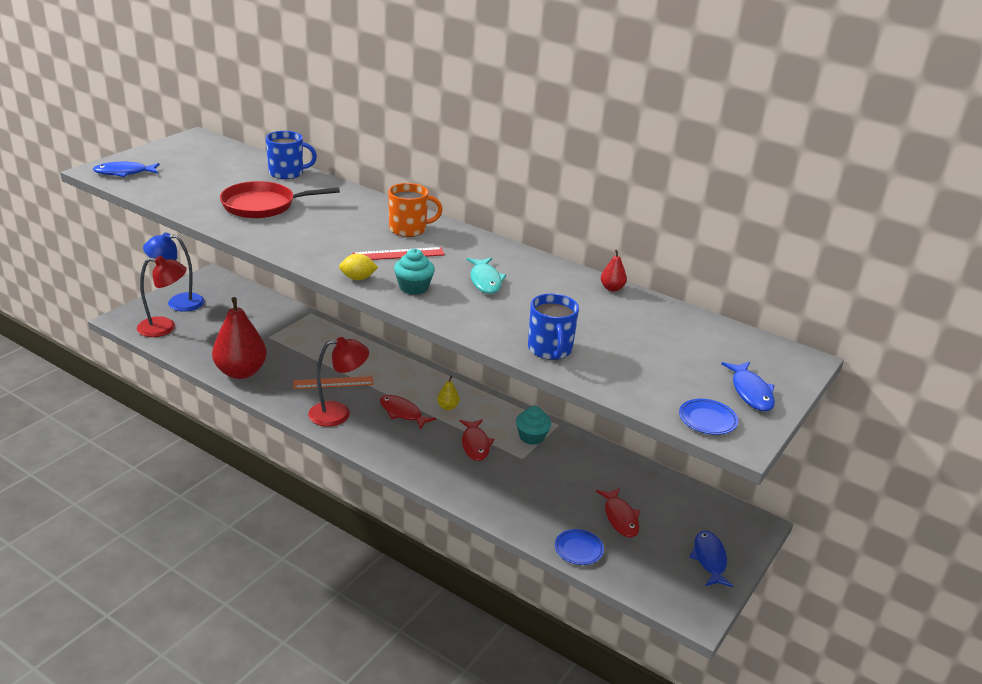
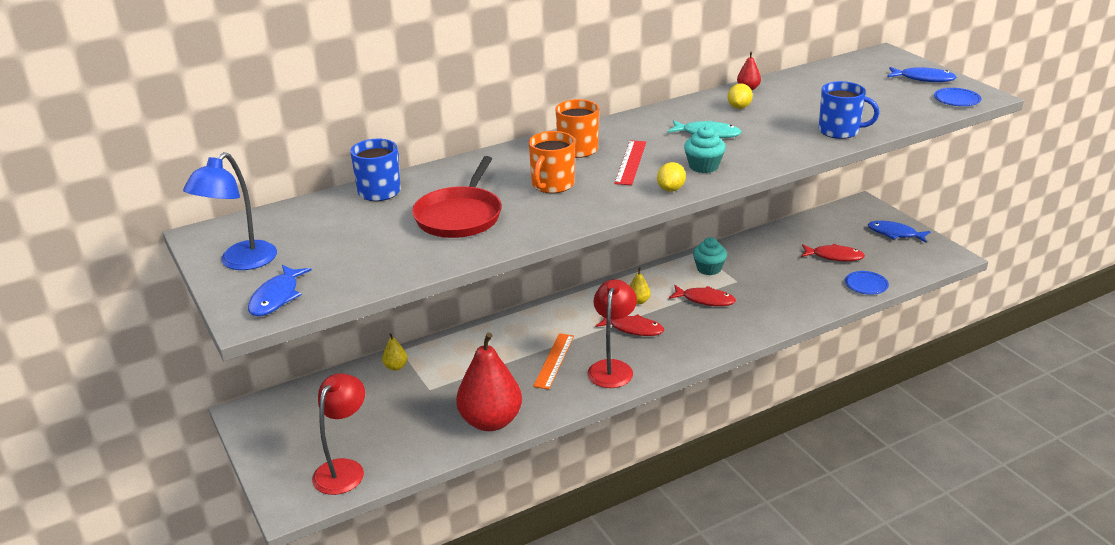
camera: 60 degrees left, 0 degrees up
blue lamp [143,232,205,312] -> blue lamp moved to [183,152,277,270]
red fish [380,395,436,430] -> red fish turned 135 degrees counterclockwise [595,314,664,336]
none -> yellow pear [382,333,408,371]
none -> orange mug [529,131,575,193]
none -> yellow lemon [728,84,753,109]

